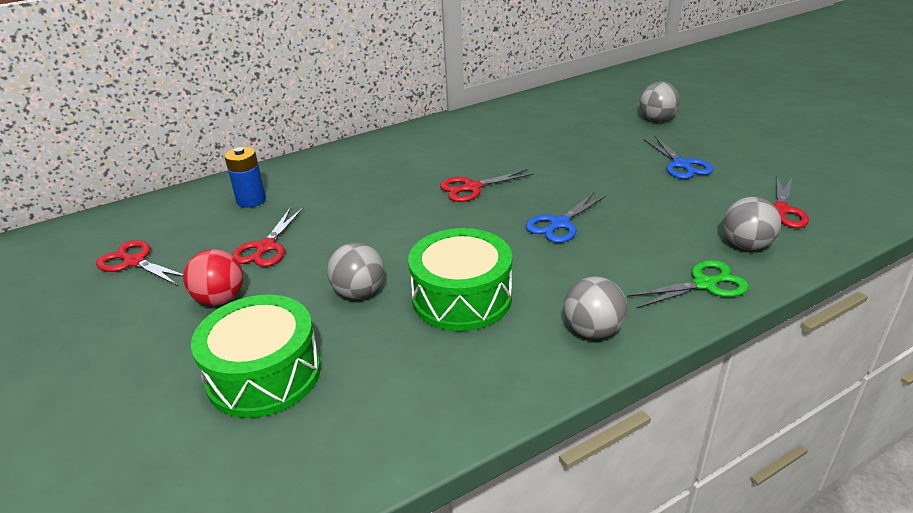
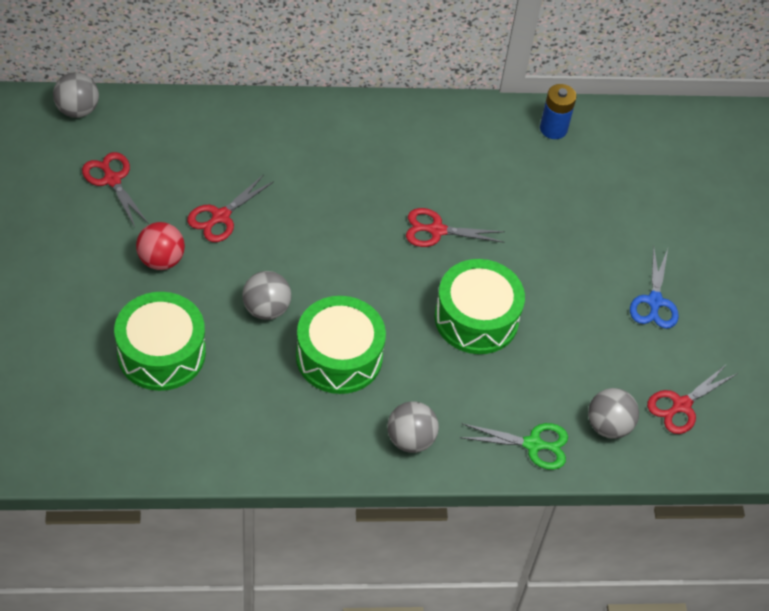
camera: 20 degrees right, 20 degrees up
blue battery [224,147,266,208] -> blue battery moved to [540,84,577,139]
blue scissors [526,192,607,243] -> green drum [435,259,525,354]
grey ball [639,82,680,121] -> grey ball moved to [53,72,99,118]

